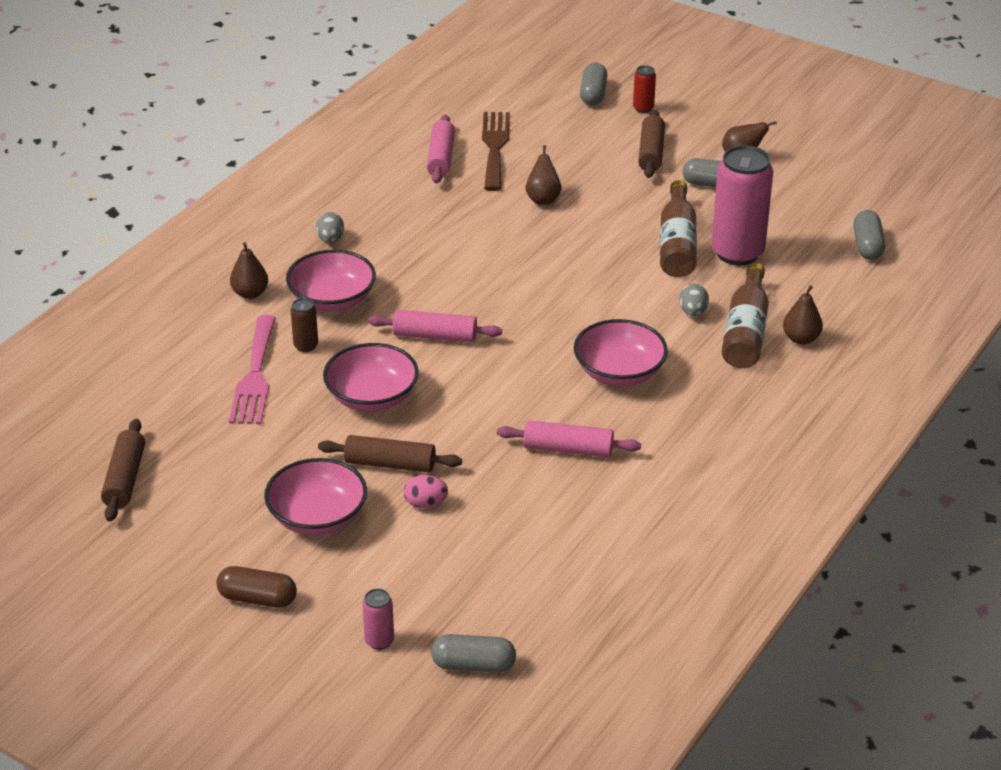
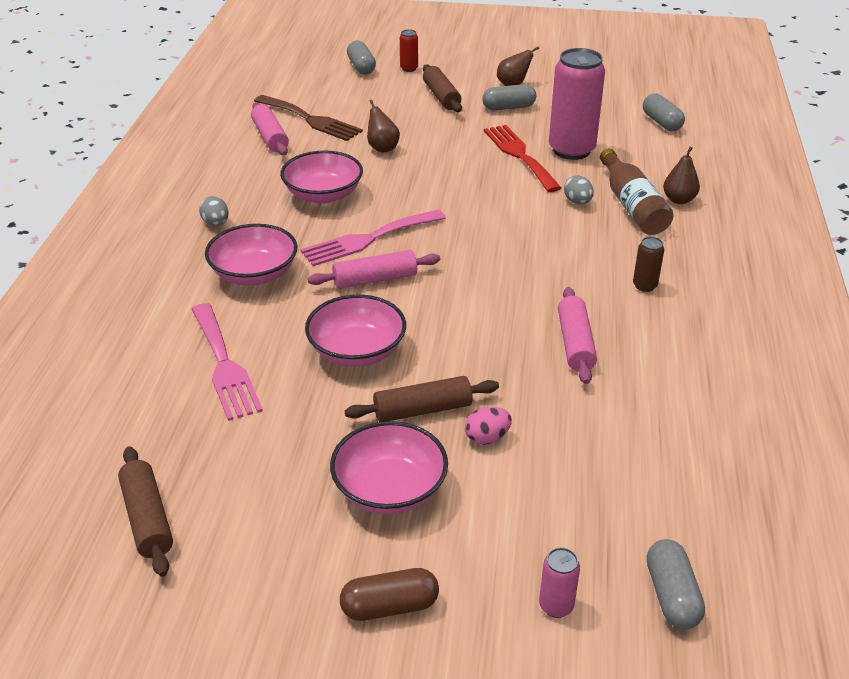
camera: 25 degrees left, 0 degrees up
brown pear [230,242,268,299] -> none
brown can [291,298,318,352] -> brown can moved to [633,237,664,292]
grey capsule [431,634,516,673] -> grey capsule turned 75 degrees counterclockwise [647,539,705,629]
brown fork [482,112,510,191] -> brown fork turned 150 degrees clockwise [254,95,363,141]
pink rolling pin [497,420,641,457] -> pink rolling pin turned 75 degrees counterclockwise [558,287,597,384]
pink bowl [574,319,668,386] -> pink bowl moved to [280,150,363,204]
brown bottle [660,180,697,277] -> red fork [484,125,561,192]
none -> pink fork [300,210,446,266]

